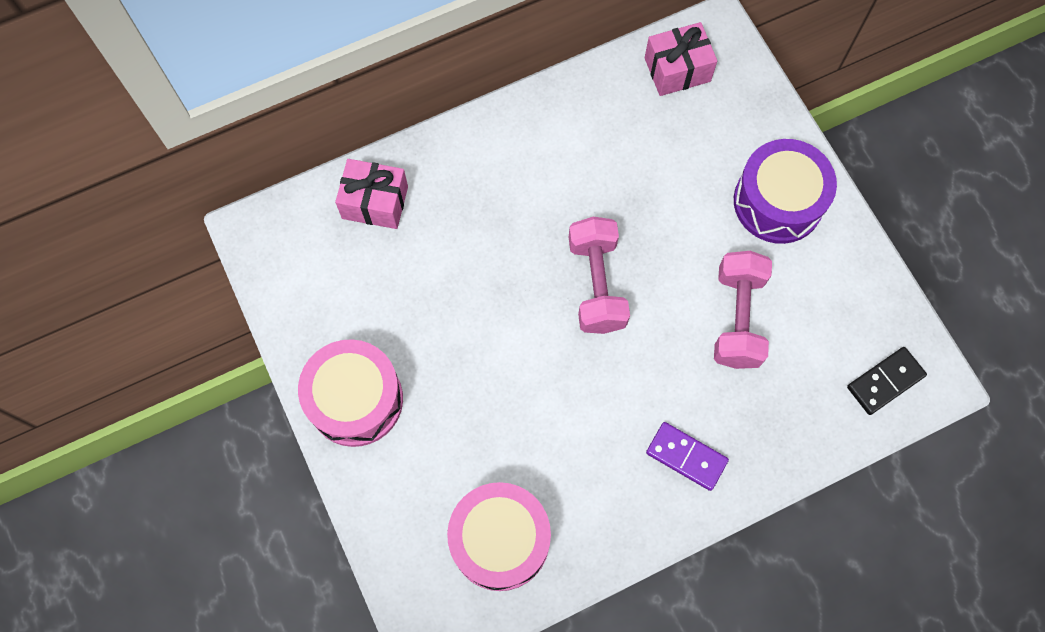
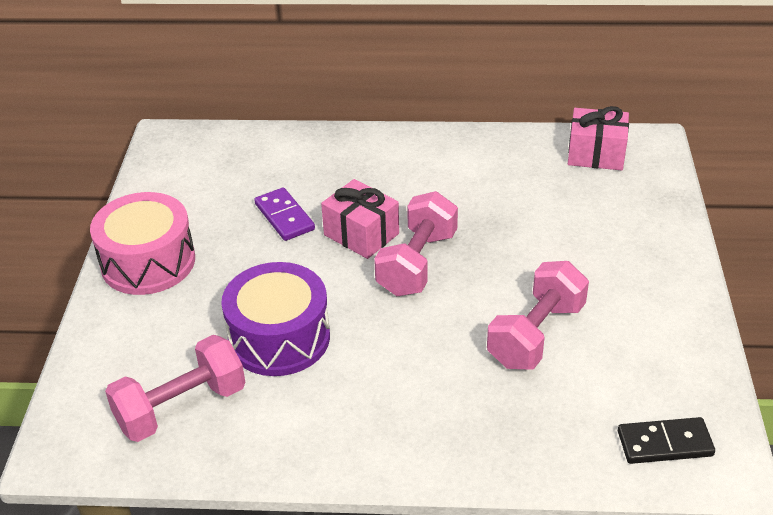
camera: 30 degrees right, 30 degrees down
pink gift [335,159,408,229] -> pink gift moved to [321,179,399,259]
pink drum [447,482,551,591] -> pink dumbbell [105,335,245,442]
purple domino [646,422,729,491] -> purple domino moved to [254,187,315,241]
purple drum [734,139,837,244] -> purple drum moved to [221,262,330,376]

